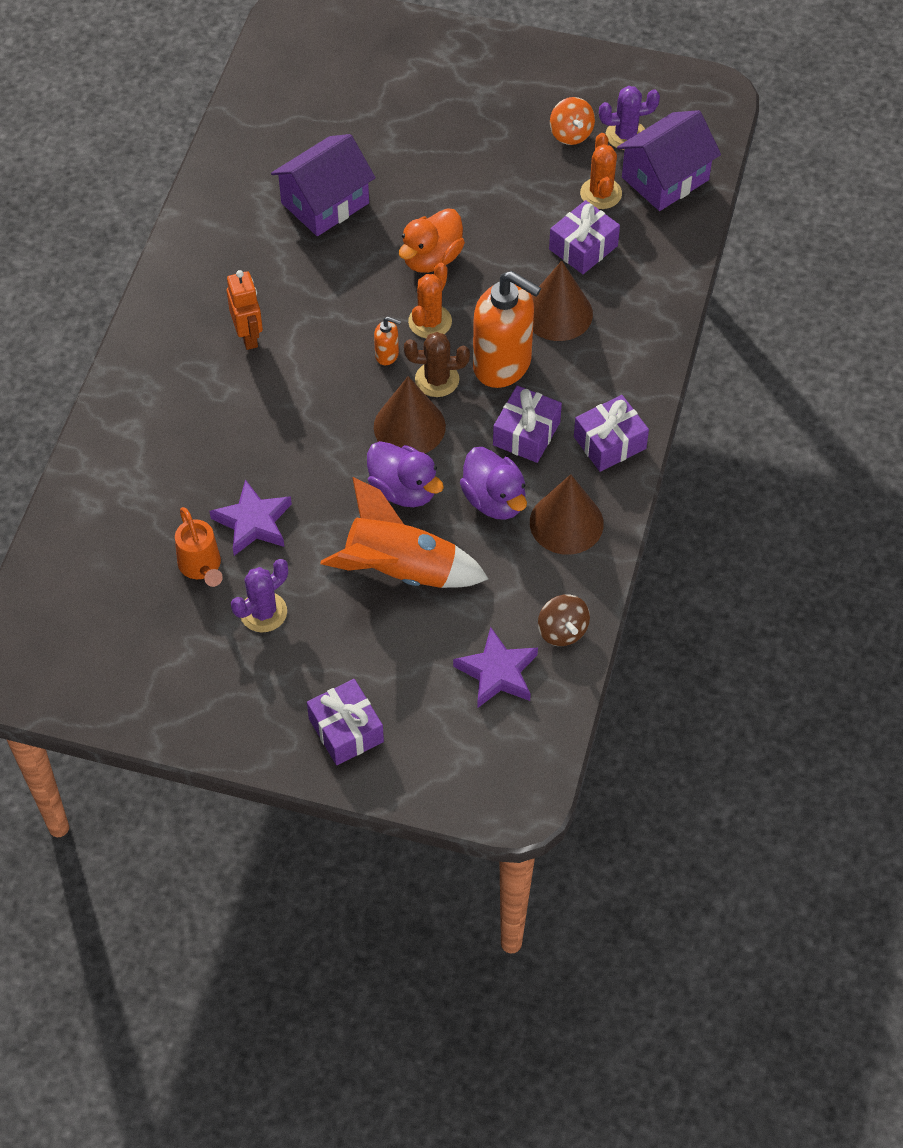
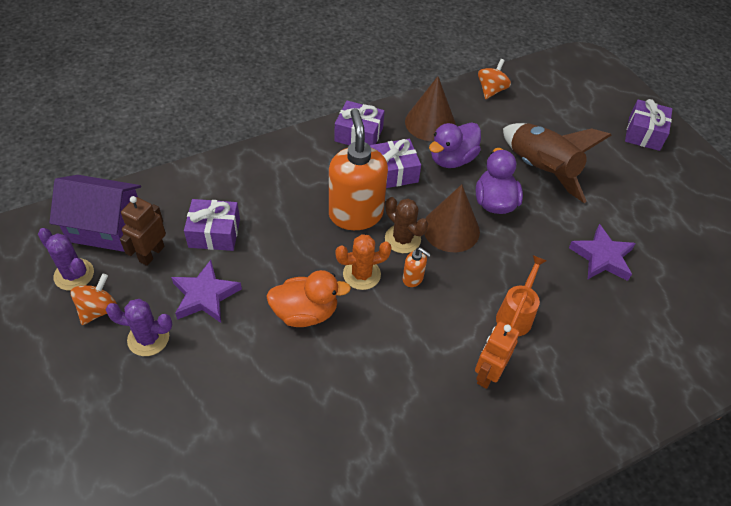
camera: 135 degrees left, 5 degrees down
orange watering can [175,507,223,587] -> orange watering can moved to [496,255,547,336]
purple cactus [231,559,288,632] -> purple cactus moved to [106,299,172,356]
purple house [271,134,376,236] -> none
orange rocket [320,477,489,588] -> brown rocket [503,123,612,203]
orange soap dispenser [374,317,401,366] -> orange soap dispenser turned 150 degrees clockwise [402,247,431,287]
purple star [453,627,538,708] -> purple star moved to [171,260,242,323]
purple duck [460,447,527,520] -> purple duck turned 150 degrees counterclockwise [429,122,481,168]
brown cone [532,261,593,341] -> none
brown spinning top [538,595,590,646] -> orange spinning top [478,59,511,99]
orange cactus [580,133,622,209] -> brown robot [120,196,166,266]

